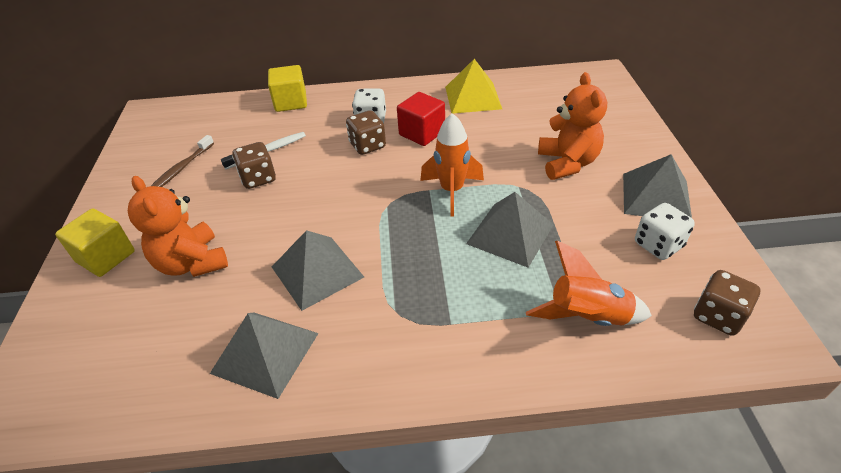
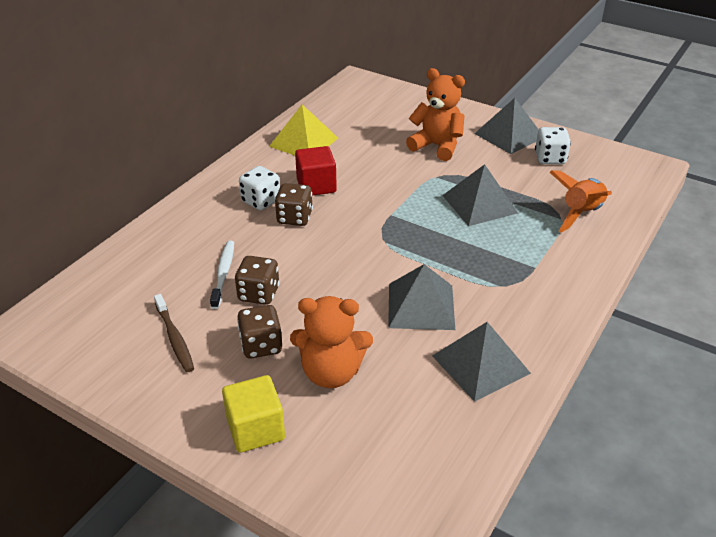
camera: 55 degrees left, 5 degrees down
yellow cube [268,65,307,112] -> none
orange rocket [420,113,484,216] -> none
brown dice [694,270,760,336] -> brown dice moved to [237,305,282,359]

